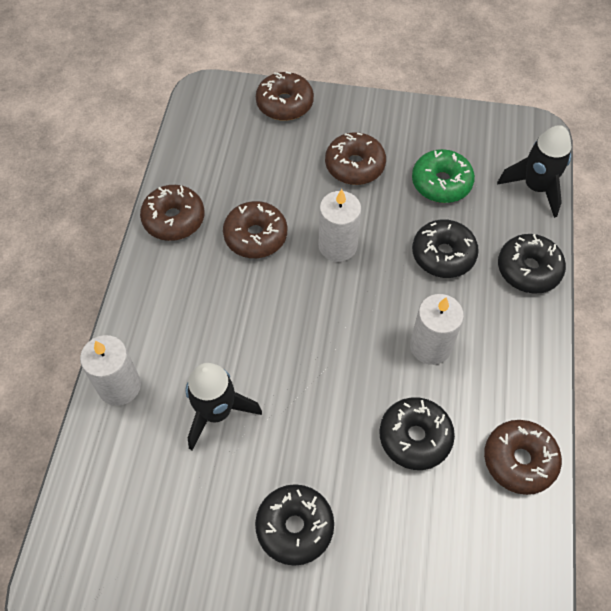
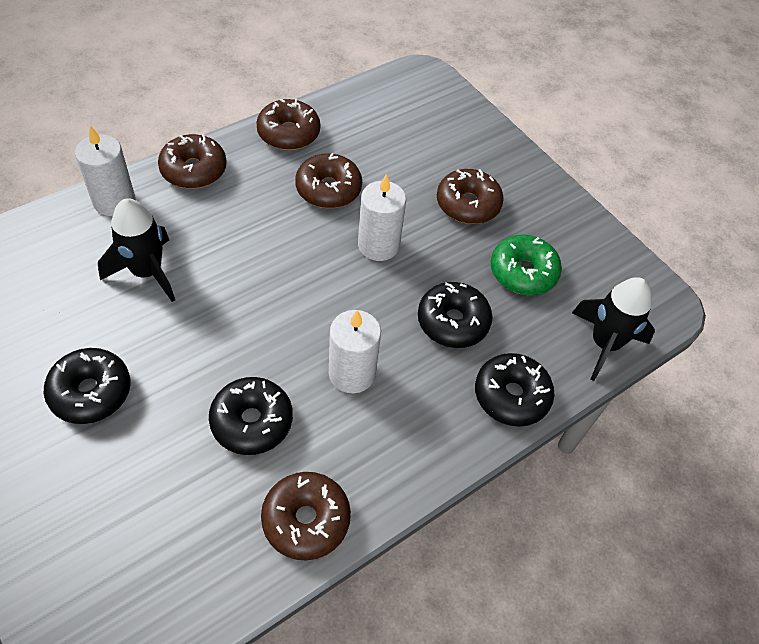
camera: 40 degrees right, 5 degrees down
brown donut [256,72,314,121] -> brown donut moved to [158,134,227,189]

